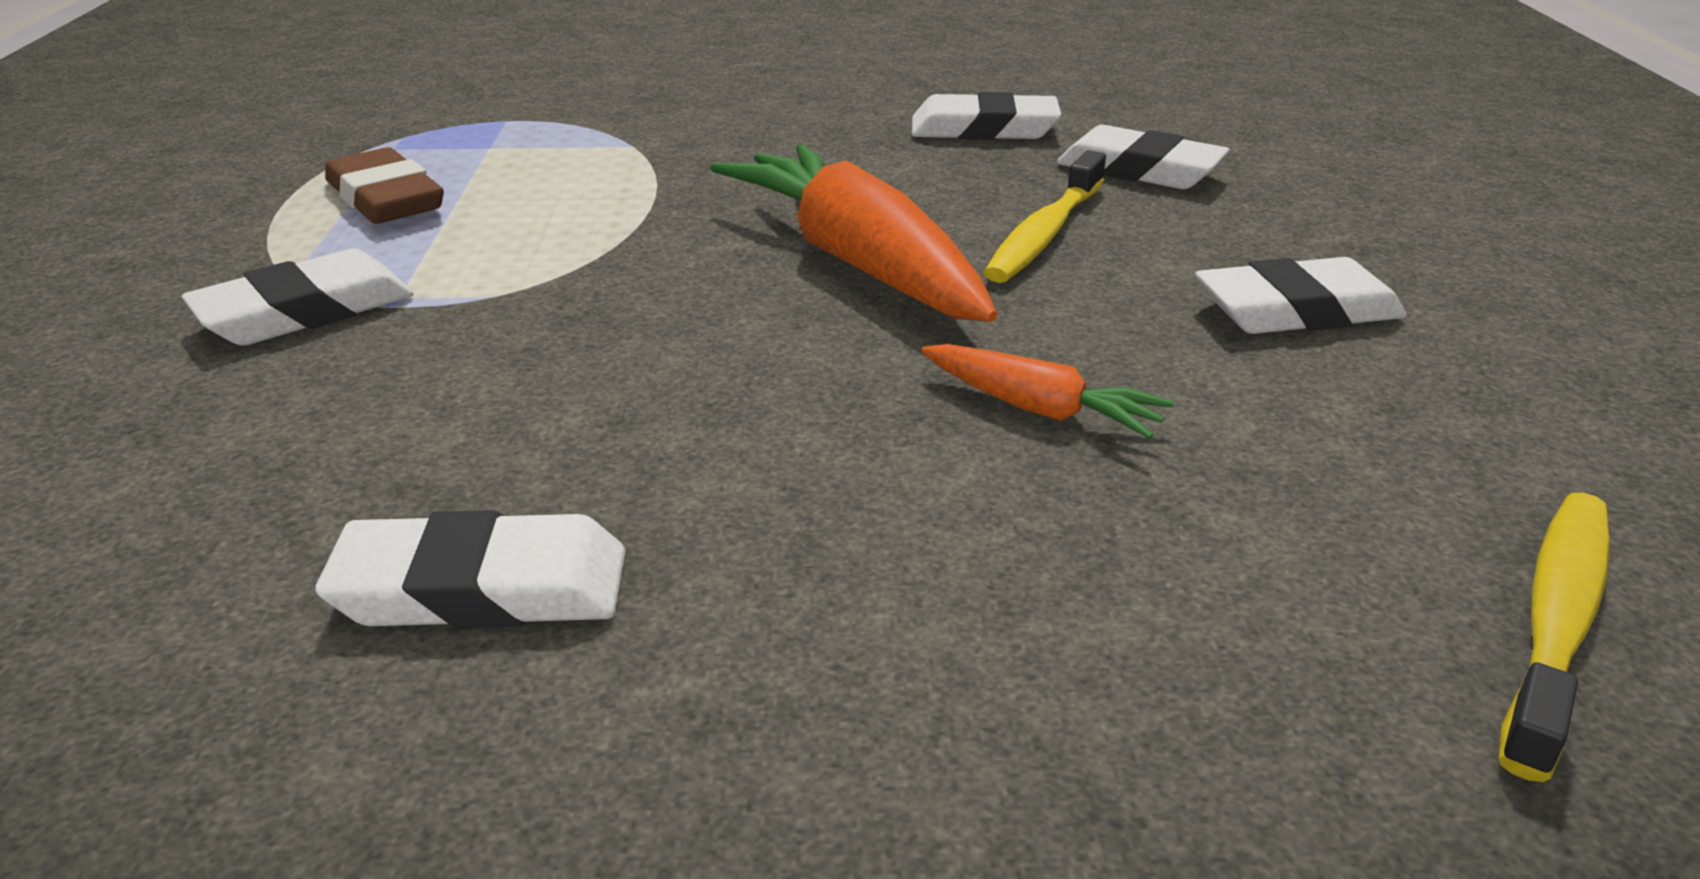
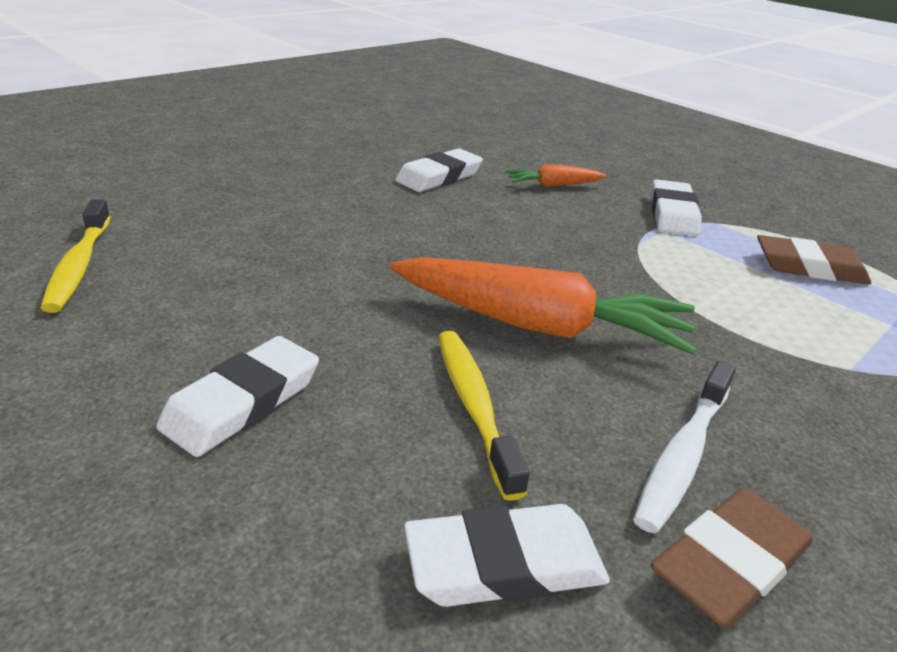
camera: 135 degrees right, 0 degrees up
white eraser [912,92,1062,140] -> brown eraser [651,487,813,629]
orange carrot [921,344,1174,439] -> orange carrot moved to [505,164,606,187]
none -> white toothbrush [633,361,736,533]

